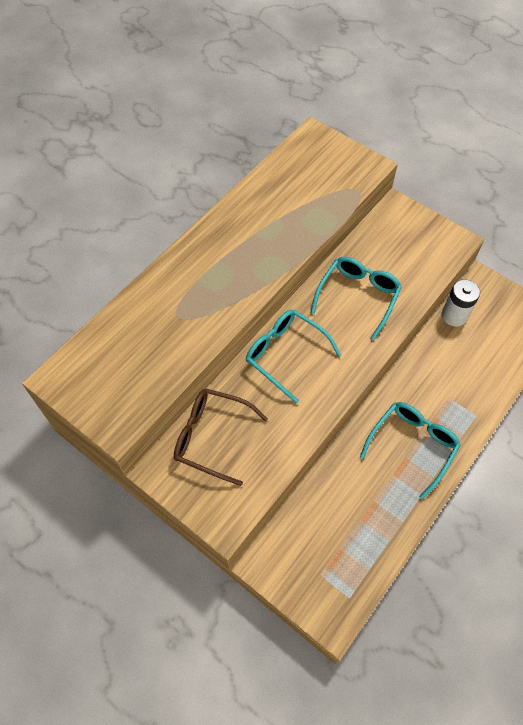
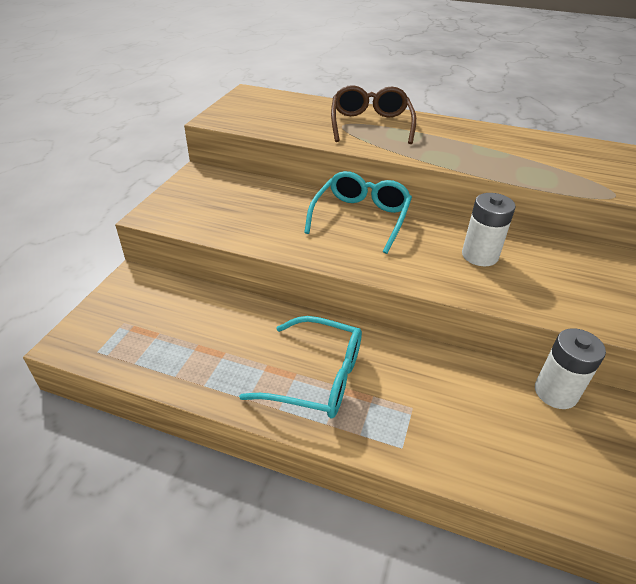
camera: 70 degrees right, 20 degrees down
brown glasses [174,389,268,486] -> brown glasses moved to [331,85,416,144]
turquoise glasses [311,257,402,340] -> white battery [462,193,516,266]

